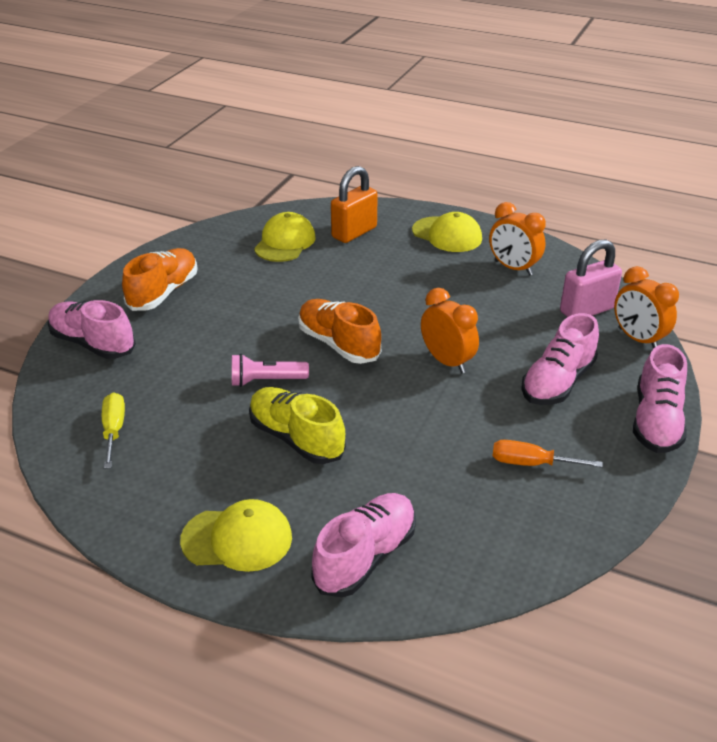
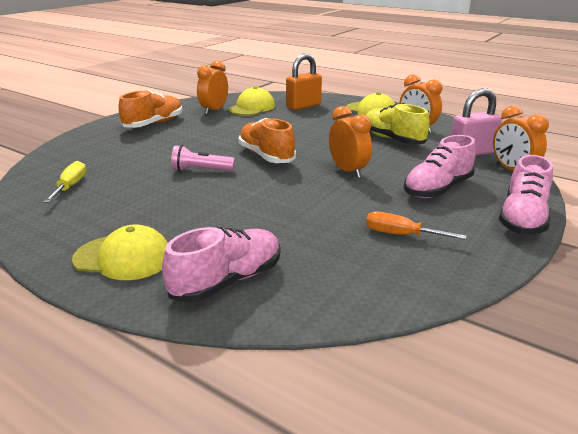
camera: 10 degrees right, 10 degrees down
pink shoe [48,300,136,359] -> none
yellow shoe [249,387,346,464] -> yellow shoe moved to [366,104,430,144]
none -> orange clock [197,60,228,115]

